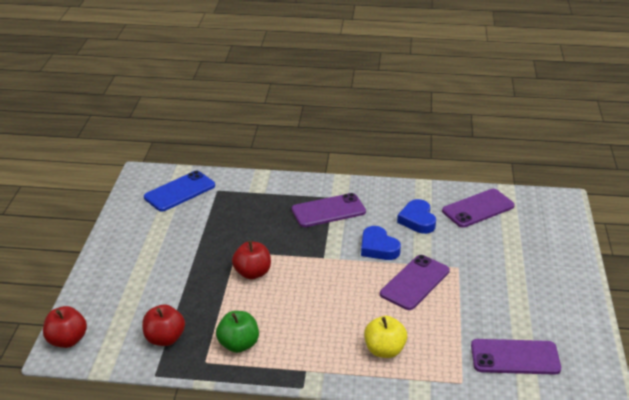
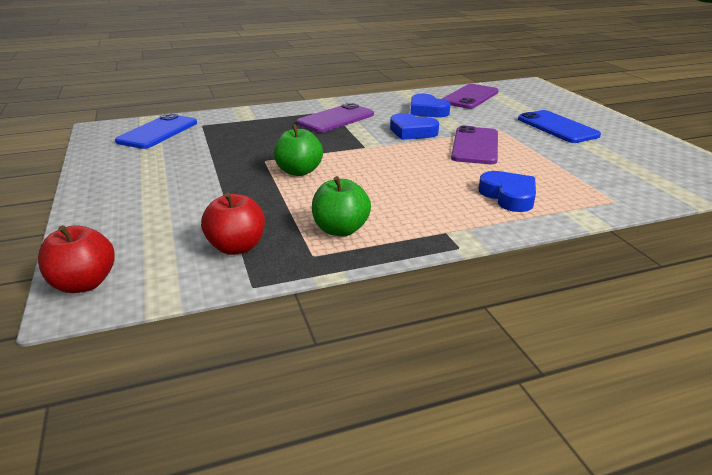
camera: 25 degrees left, 5 degrees down
red apple [232,241,271,279] -> green apple [274,124,323,176]
yellow apple [364,316,407,358] -> blue heart [479,171,536,212]
purple phone [471,339,561,375] -> none
none -> blue phone [518,110,601,143]

